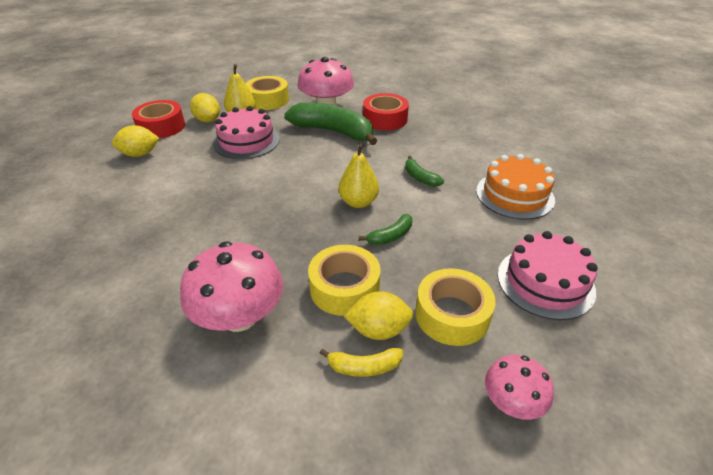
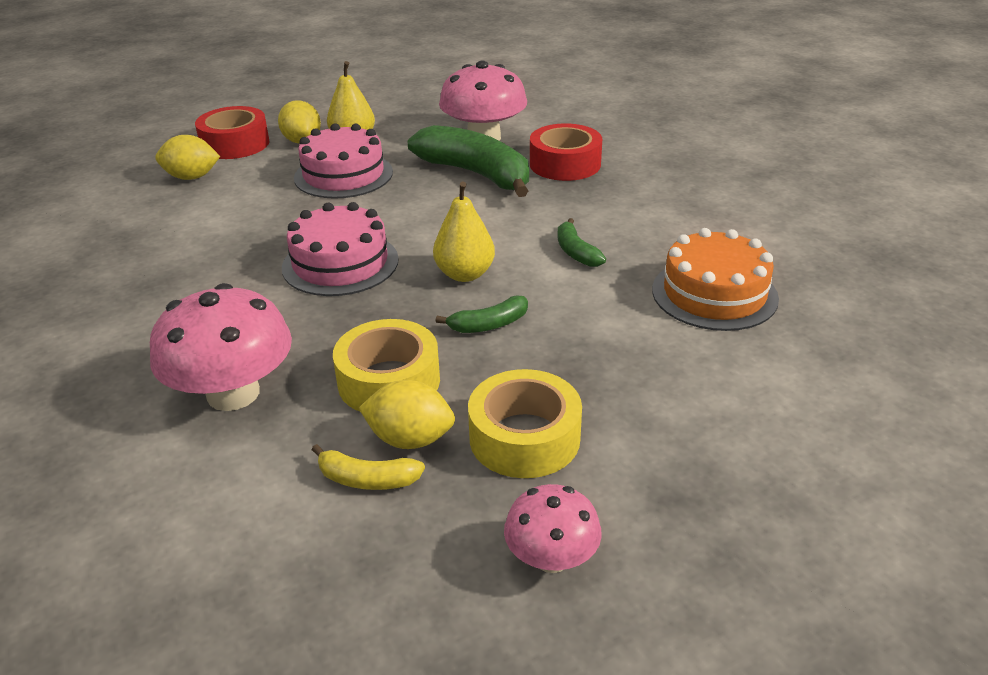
camera: 15 degrees right, 5 degrees down
yellow tape [245,76,289,110] -> none
pink cake [497,231,598,320] -> pink cake moved to [282,202,399,296]

